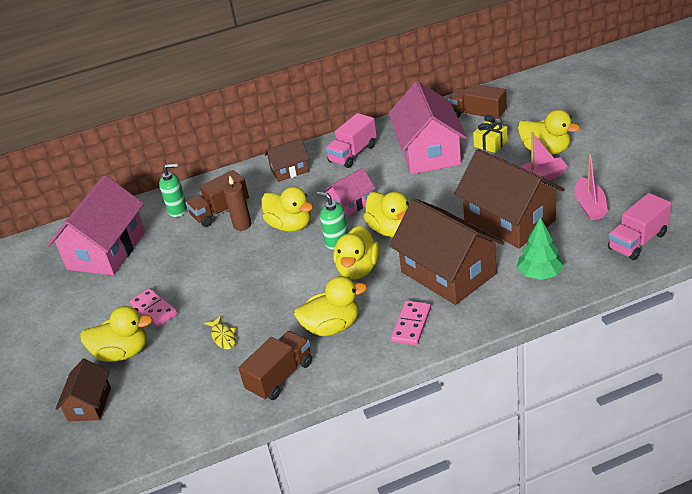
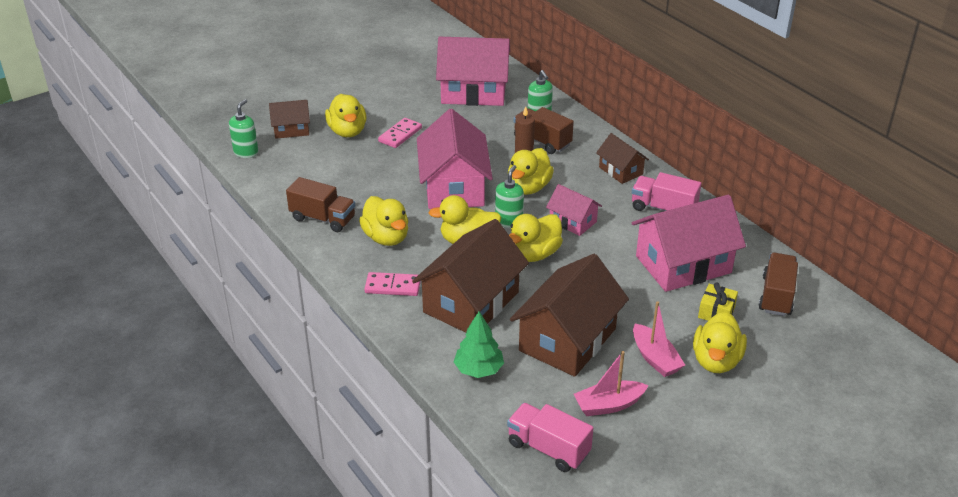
camera: 70 degrees right, 0 degrees up
yellow fish [204,316,236,350] -> none
none -> green soap dispenser [229,99,258,158]
none -> pink house [417,109,493,209]

